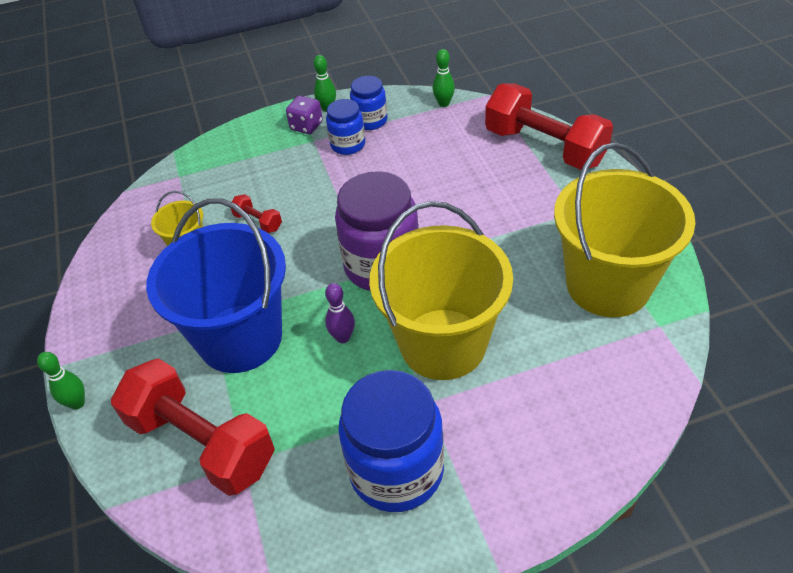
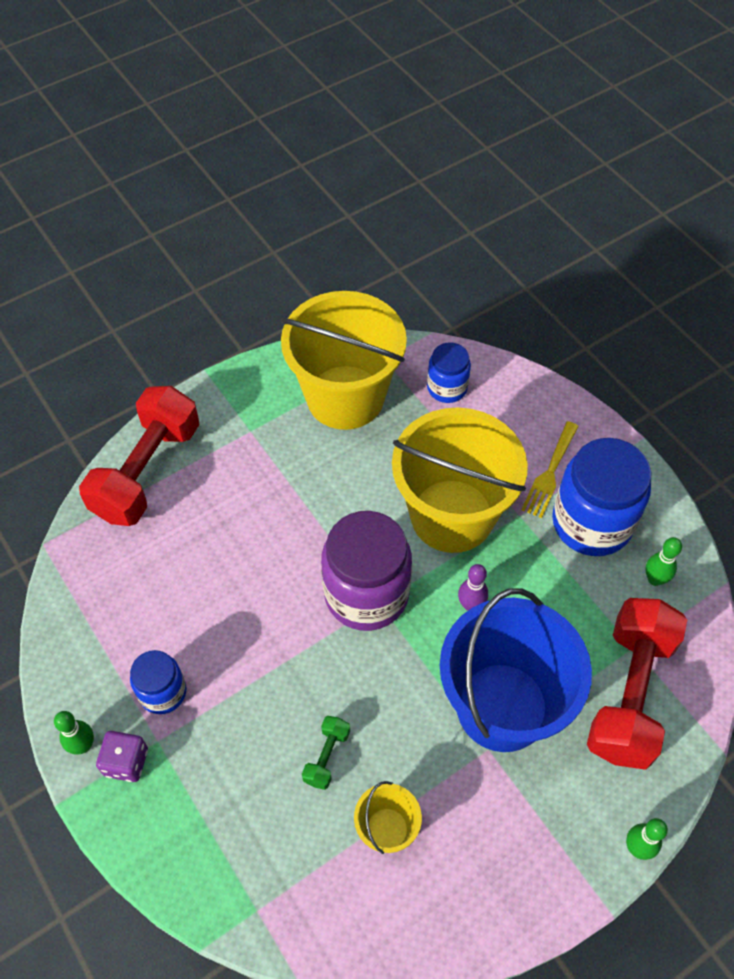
camera: 110 degrees left, 10 degrees up
red dumbbell [231,194,282,233] -> green dumbbell [302,716,350,790]
blue jar [350,76,388,130] -> blue jar moved to [427,342,471,403]
green bowling pin [433,49,455,107] -> green bowling pin moved to [646,537,682,586]
none -> yellow fork [521,421,579,518]

